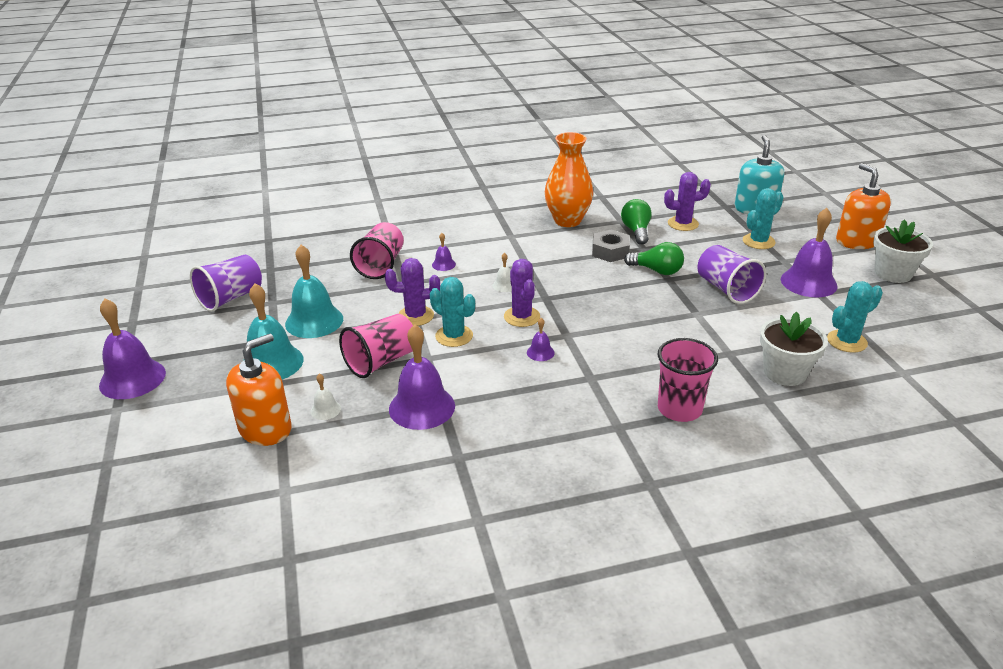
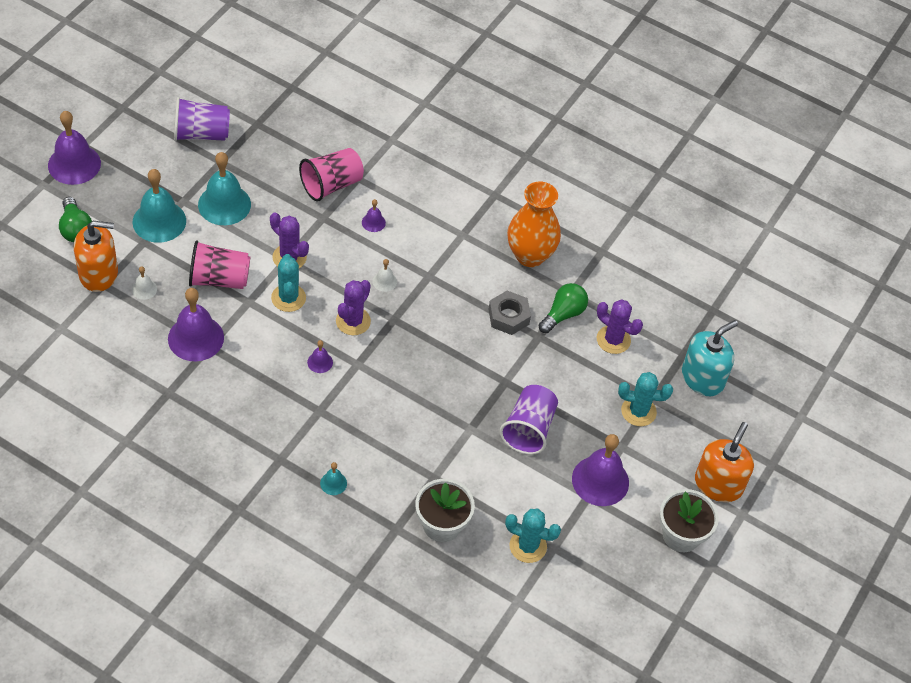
camera: 40 degrees right, 20 degrees up
green light bulb [624,242,684,275] -> green light bulb moved to [59,197,92,242]
pink cup [658,338,718,422] -> turquoise bell [320,462,347,495]

